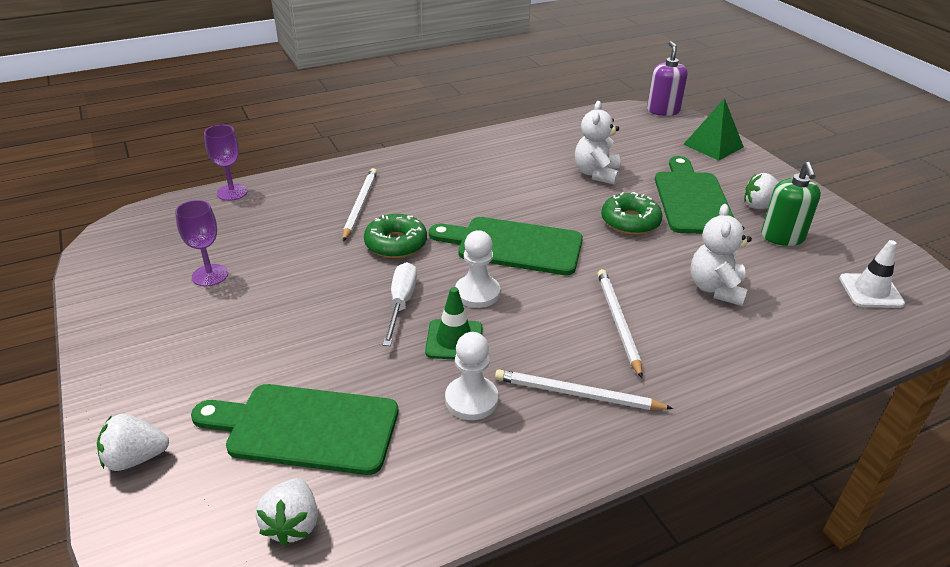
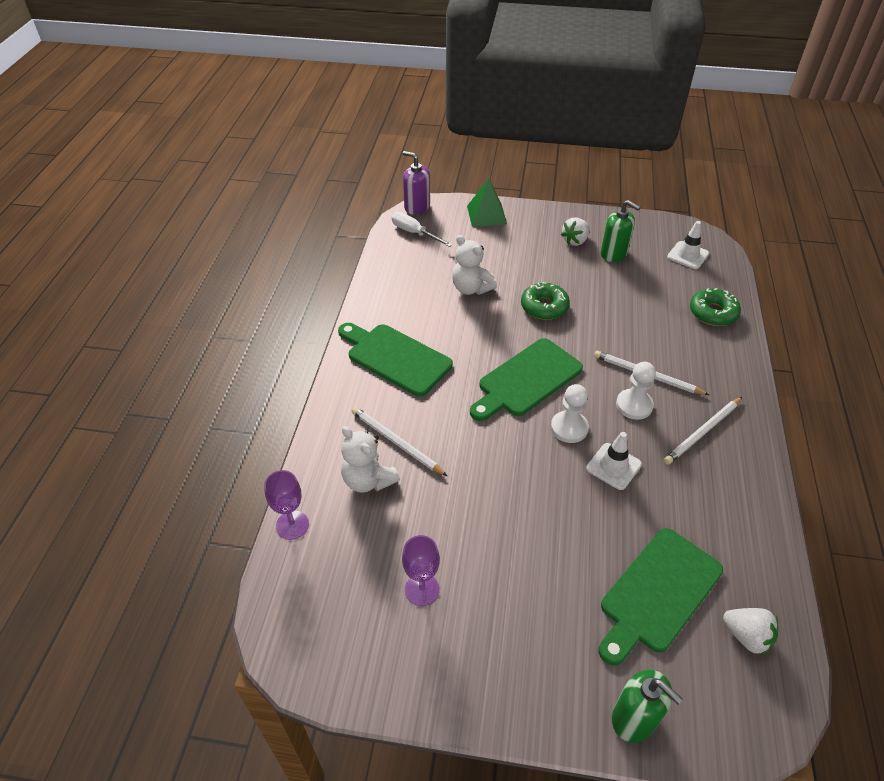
camera: 55 degrees left, 10 degrees up
white strawberry [97,414,169,471] -> green soap dispenser [612,670,683,743]
green donut [364,214,427,258] -> green donut moved to [690,288,741,326]
white screwdriver [383,262,417,346] -> white screwdriver moved to [392,212,453,247]
green traffic cone [425,287,483,360] -> white traffic cone [586,432,642,490]
white pawn [445,332,498,420] -> white pawn moved to [616,362,656,420]
green cutting board [655,156,734,234] -> green cutting board moved to [338,323,453,397]
white teddy bear [690,204,752,306] -> white teddy bear moved to [341,426,400,493]

